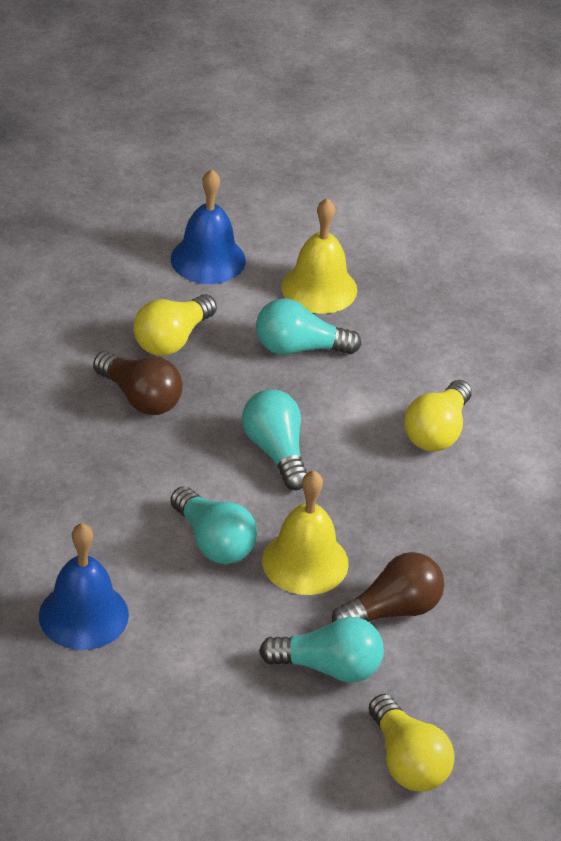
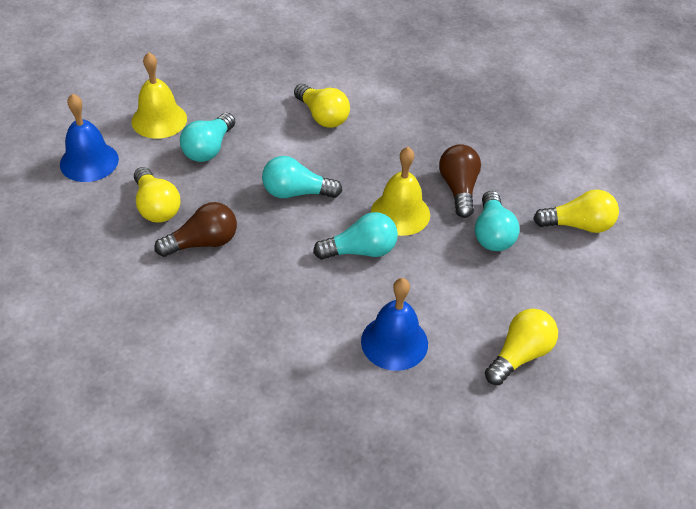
camera: 65 degrees left, 5 degrees up
turquoise light bulb [259,617,384,683] -> turquoise light bulb turned 150 degrees clockwise [475,191,520,251]
none -> yellow light bulb [485,309,558,385]

